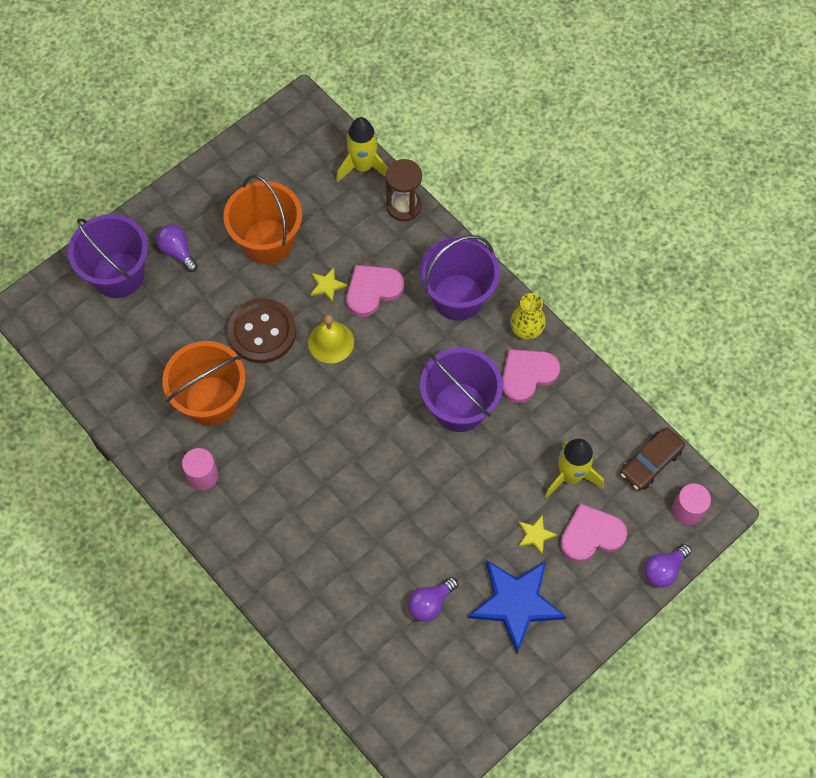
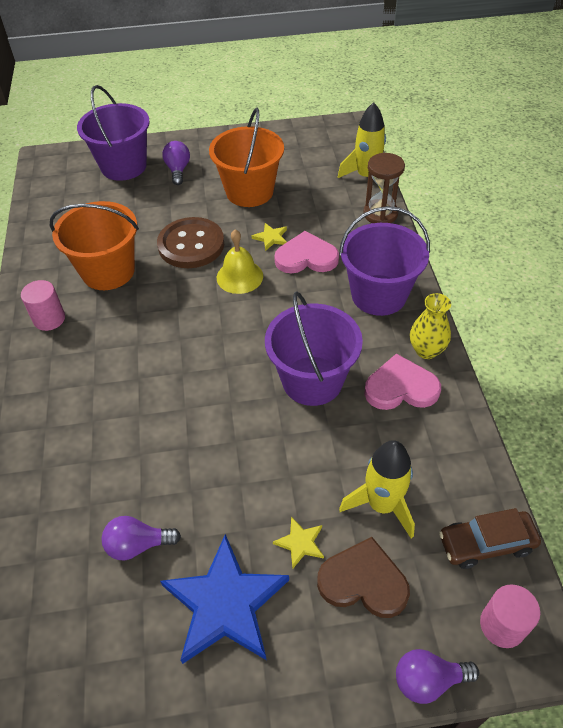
camera: 35 degrees right, 15 degrees down
pink heart [560,503,627,562] -> brown heart [317,537,410,618]

